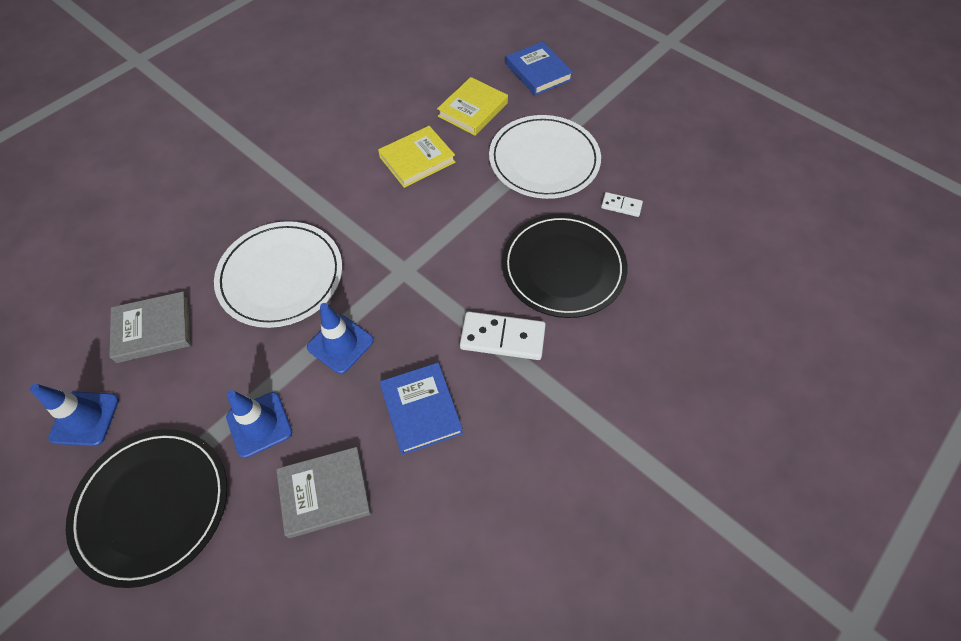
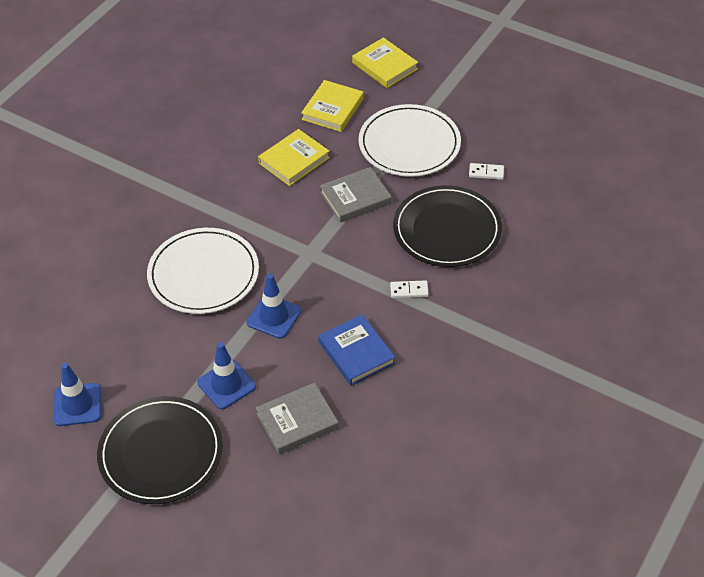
camera: 10 degrees left, 10 degrees down
grey book [109,291,191,363] -> grey book moved to [320,167,392,223]
white domino [460,311,546,360] -> white domino [390,280,429,298], size x0.54
blue book [506,41,573,95] -> yellow book [352,37,418,88]

